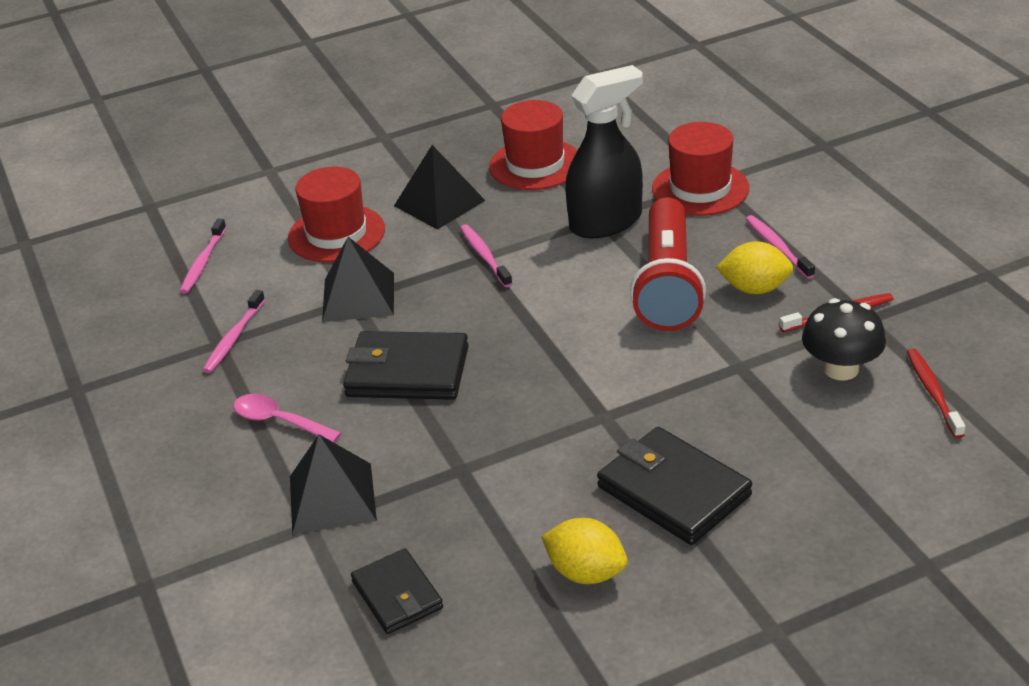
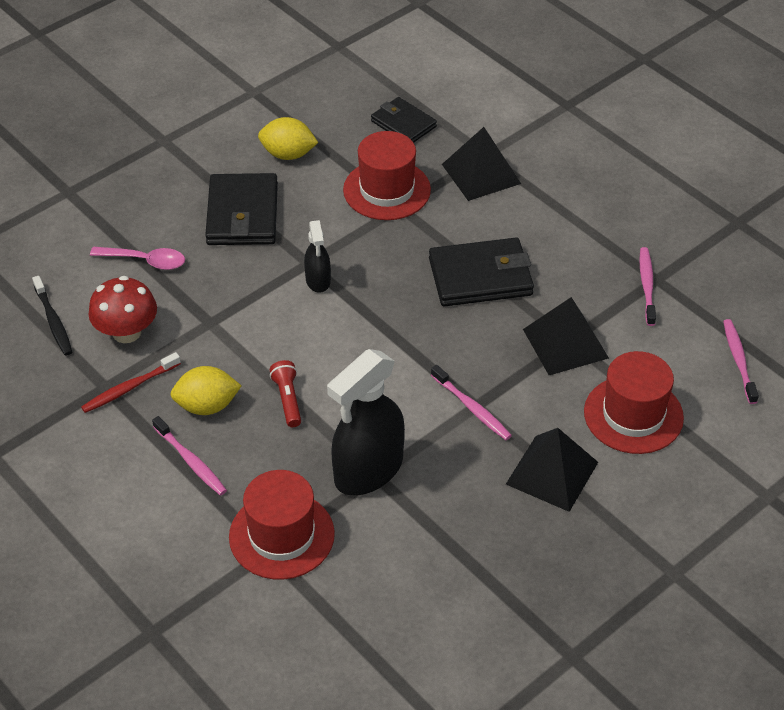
camera: 160 degrees right, 10 degrees up
pink spoon [233,394,341,443] -> pink spoon moved to [90,247,185,270]
red hat [489,100,577,190] -> red hat moved to [343,131,431,220]
black wallet [597,427,752,545] -> black wallet turned 60 degrees clockwise [205,173,278,245]
red flashlight [630,197,706,331] -> red flashlight [270,360,301,427], size x0.41
black mushroom [802,298,886,381] -> red mushroom [88,276,157,343]
red toothbrush [907,349,965,438] -> black toothbrush [32,276,72,356]
none -> black spray bottle [304,220,331,293]

